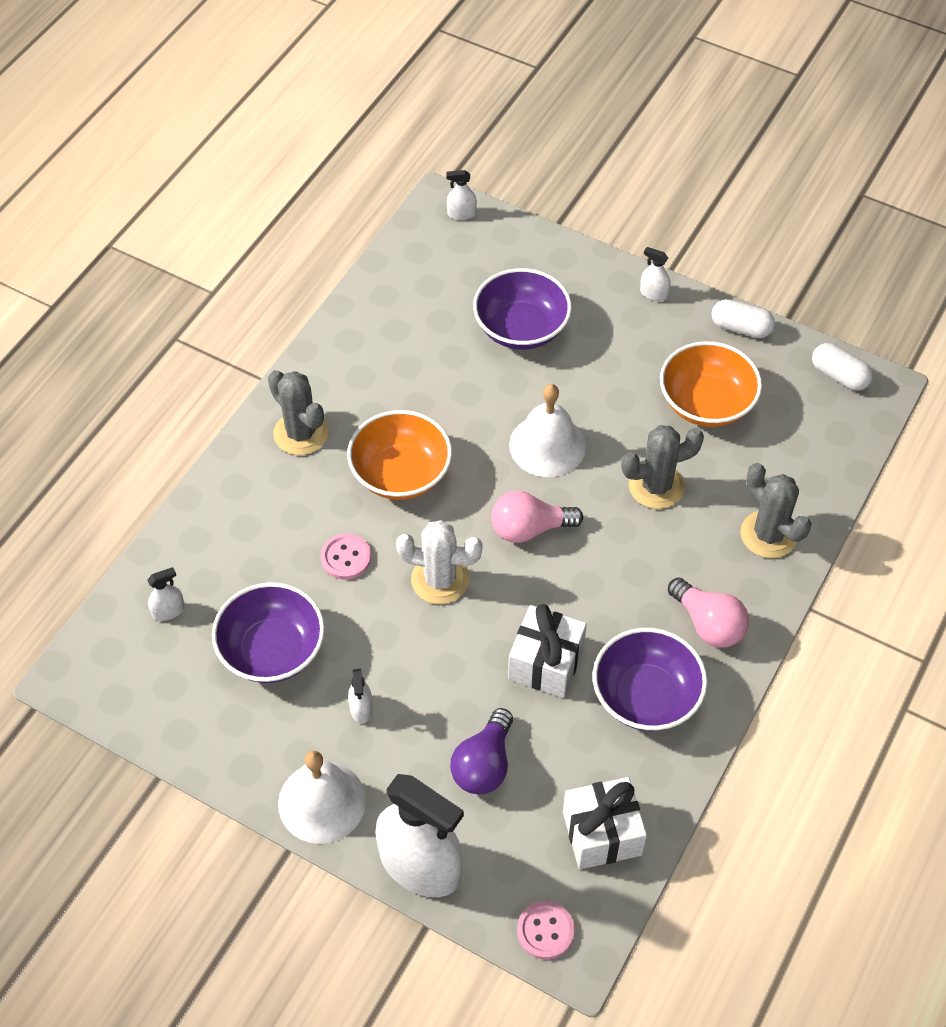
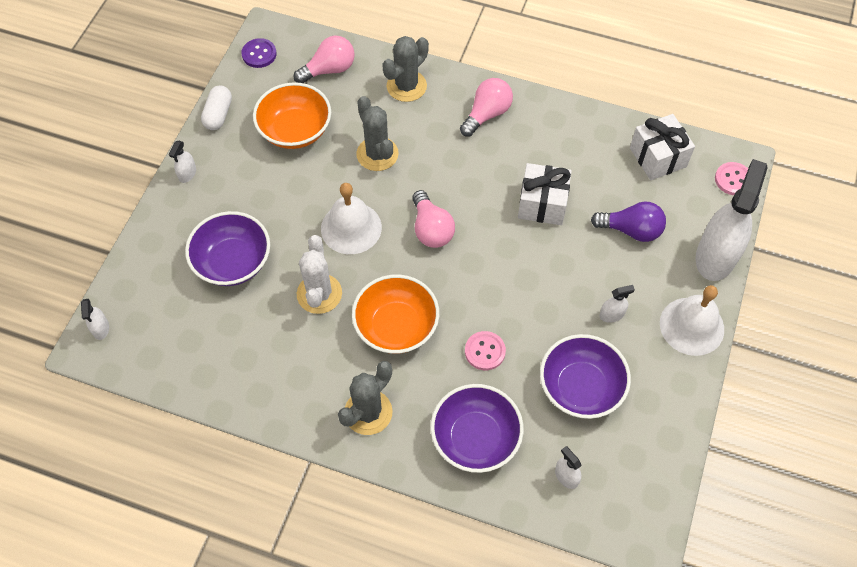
camera: 100 degrees left, 5 degrees up
white cactus [396,520,483,604] -> white cactus moved to [297,235,342,314]
purple bowl [593,628,707,731] -> purple bowl moved to [431,384,524,473]
white capsule [812,343,873,391] -> purple button [242,38,277,68]
none -> pink light bulb [293,36,355,83]

